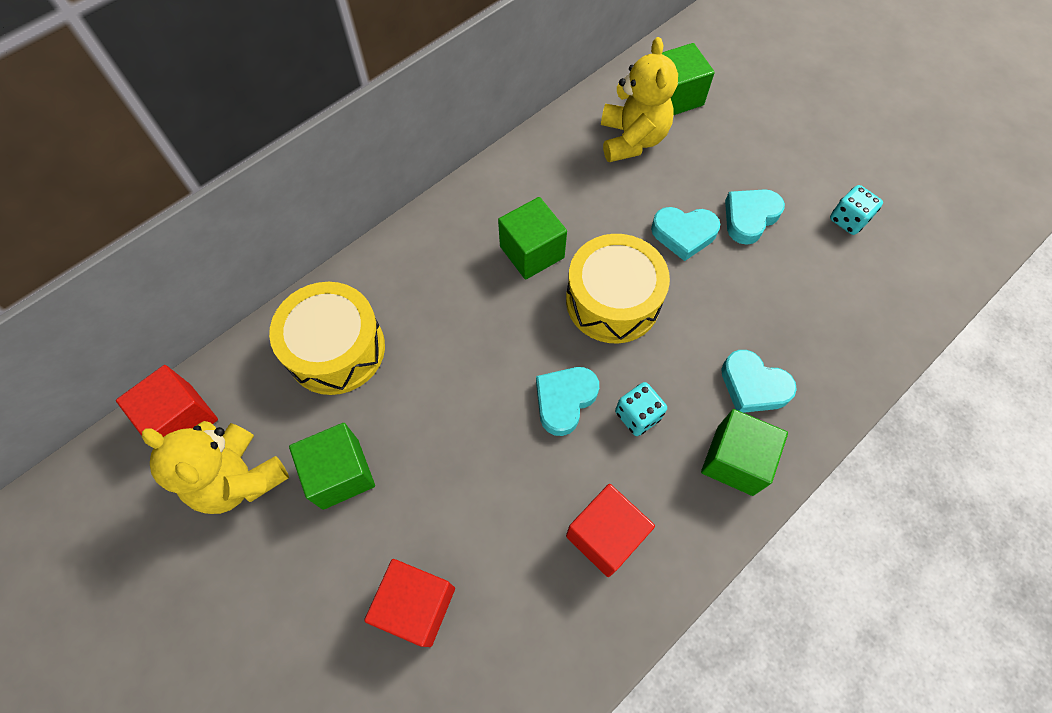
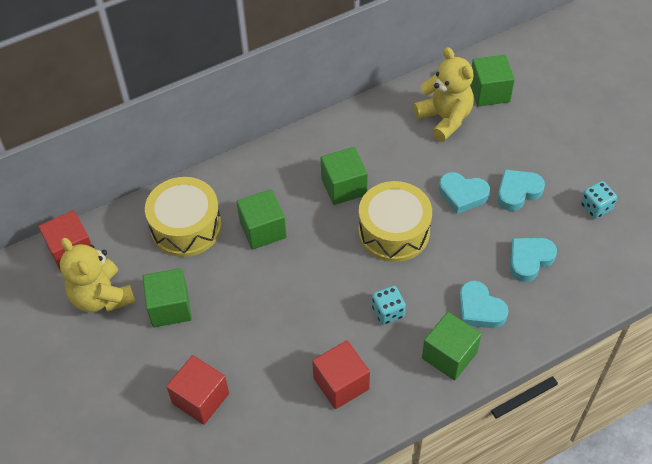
camera: 15 degrees right, 10 degrees down
turquoise heart [536,367,599,436] -> turquoise heart moved to [510,238,557,282]
yellow teddy bear [601,37,678,162] -> yellow teddy bear turned 45 degrees counterclockwise [413,47,474,142]
none -> green cube [237,189,287,249]

